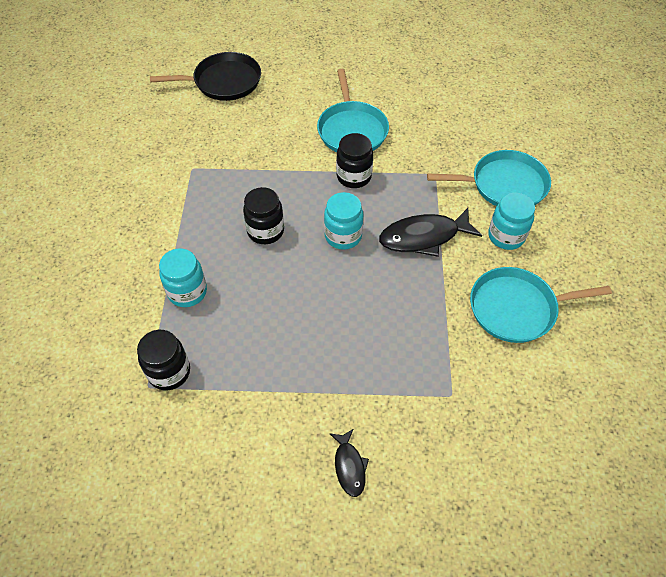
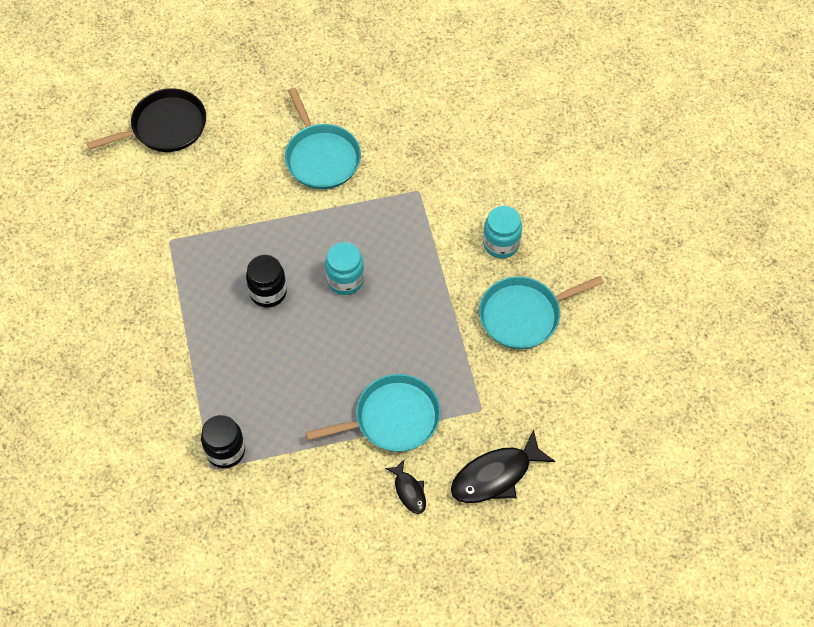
camera: 15 degrees left, 5 degrees up
turquoise jar [159,248,207,307] -> none
black jar [336,133,373,188] -> none
black fish [379,208,482,257] -> black fish moved to [451,430,555,503]
turquoise pan [427,150,551,206] -> turquoise pan moved to [306,374,441,452]

